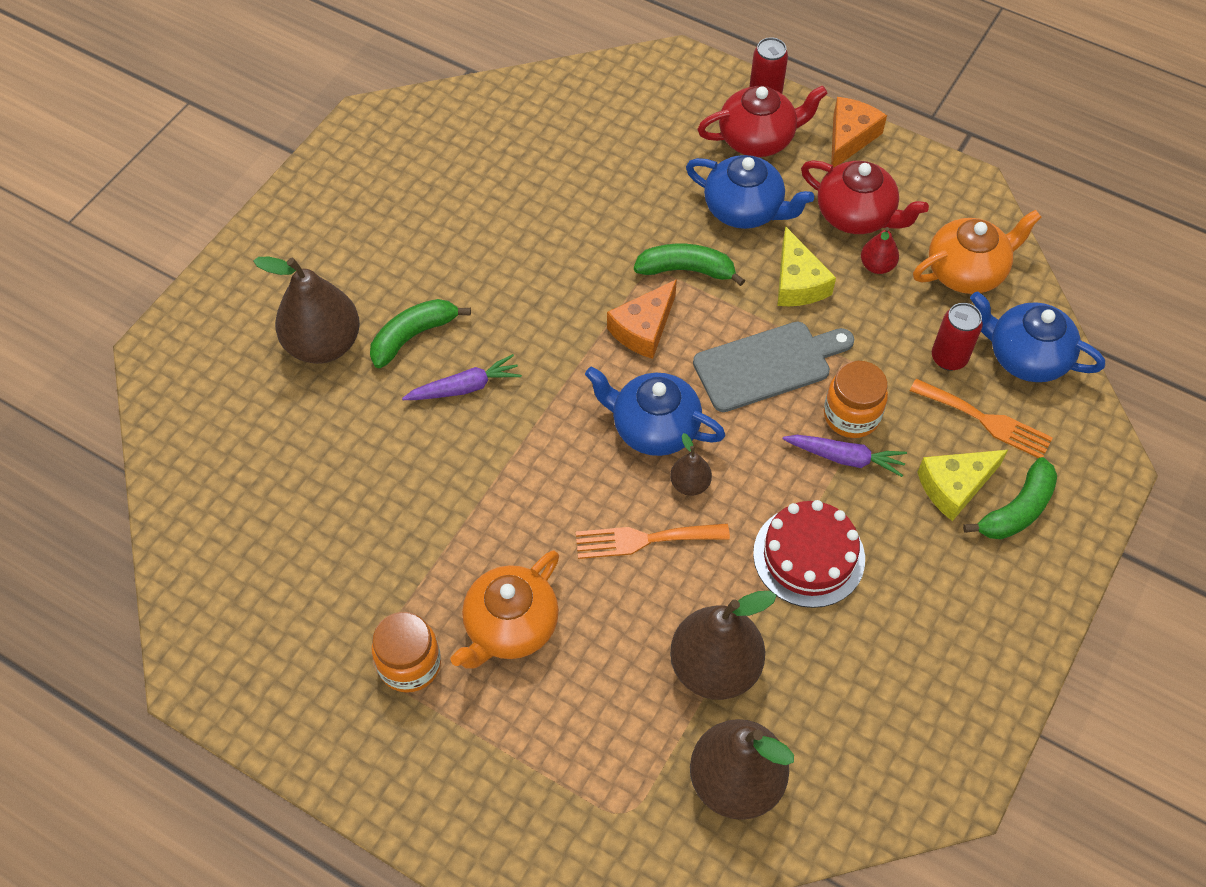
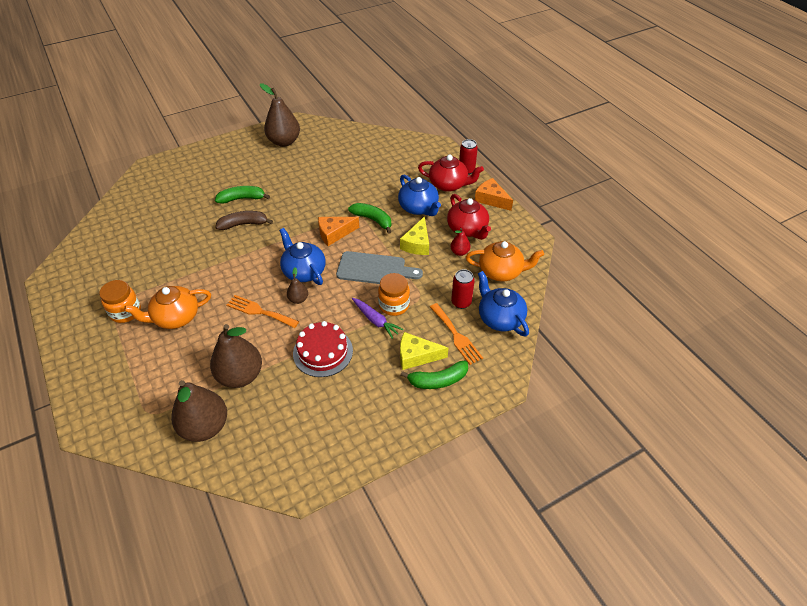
camera: 30 degrees right, 10 degrees down
brown pear [253,257,360,364] -> brown pear moved to [260,83,300,147]
purple carrot [402,354,522,400] -> brown banana [215,211,273,230]
orange cheese [831,97,887,168] -> orange cheese turned 105 degrees counterclockwise [475,178,513,211]

